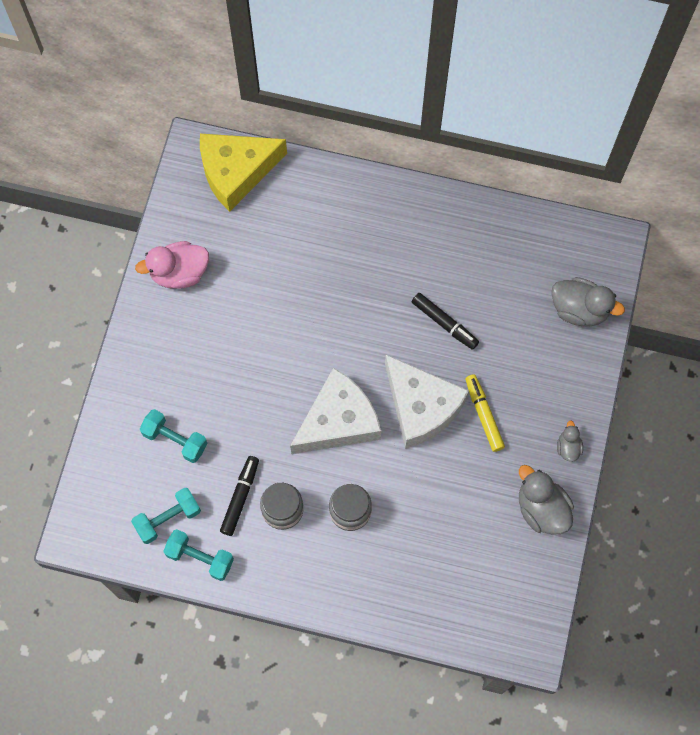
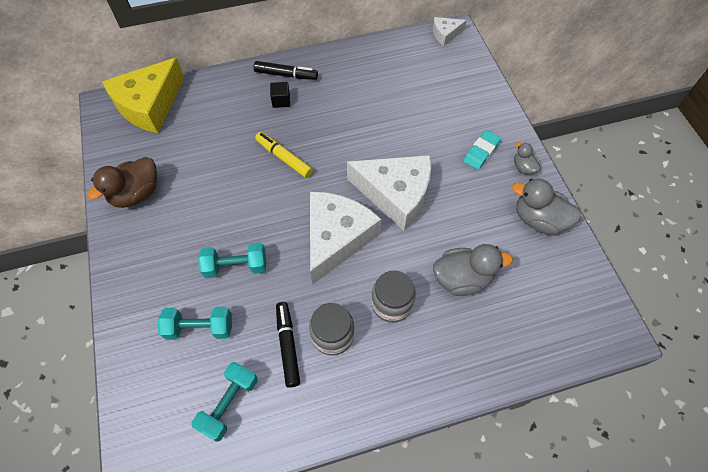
camera: 30 degrees left, 10 degrees down
pink duck [135,241,209,289] -> brown duck [87,157,157,208]
turquoise dumbbell [163,529,234,581] -> turquoise dumbbell moved to [198,243,266,278]
black marker [412,293,479,350] -> black marker moved to [254,61,318,80]
yellow marker [465,374,505,452] -> yellow marker moved to [255,132,313,178]
grey duck [551,277,625,326] -> grey duck moved to [433,244,513,296]
none -> black cube [270,82,290,108]
none -> white cheese [433,17,467,46]
none -> turquoise eraser [463,130,501,170]

